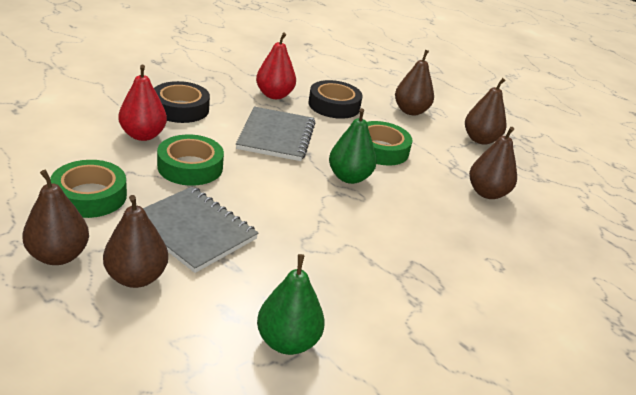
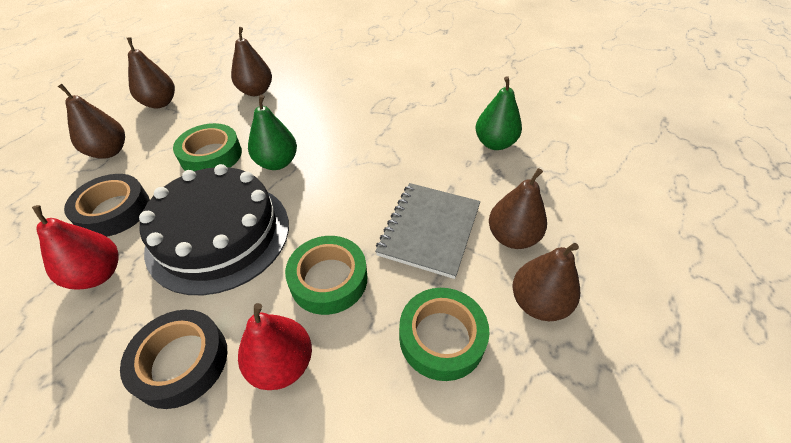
camera: 105 degrees left, 15 degrees up
grey notebook [236,106,316,161] -> black cake [139,164,289,295]

